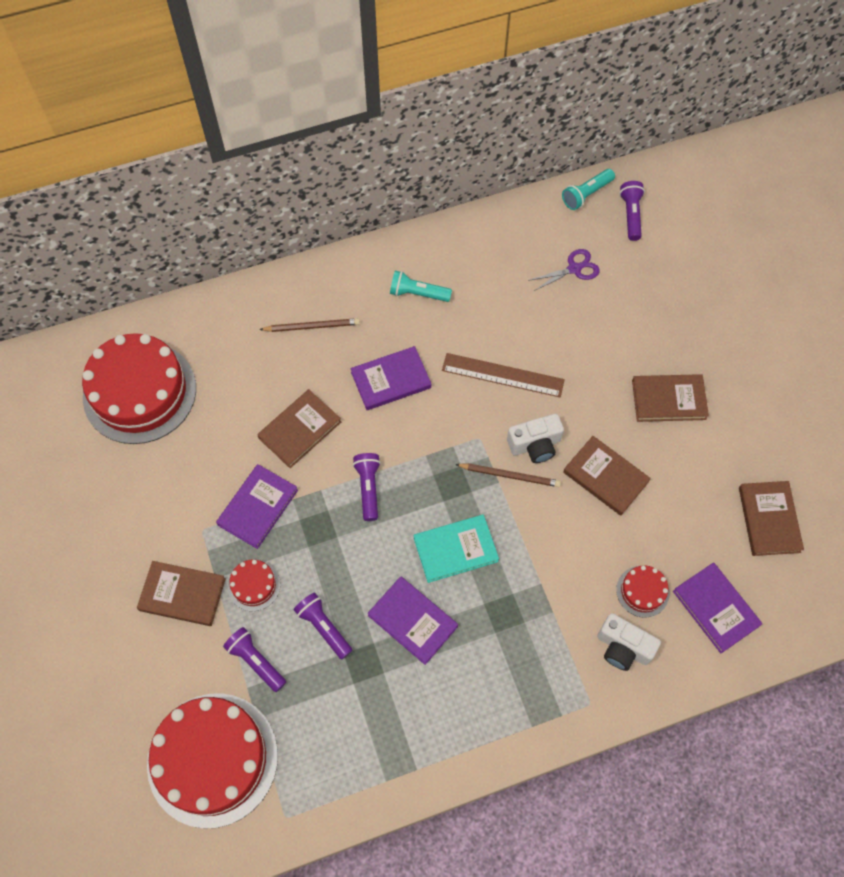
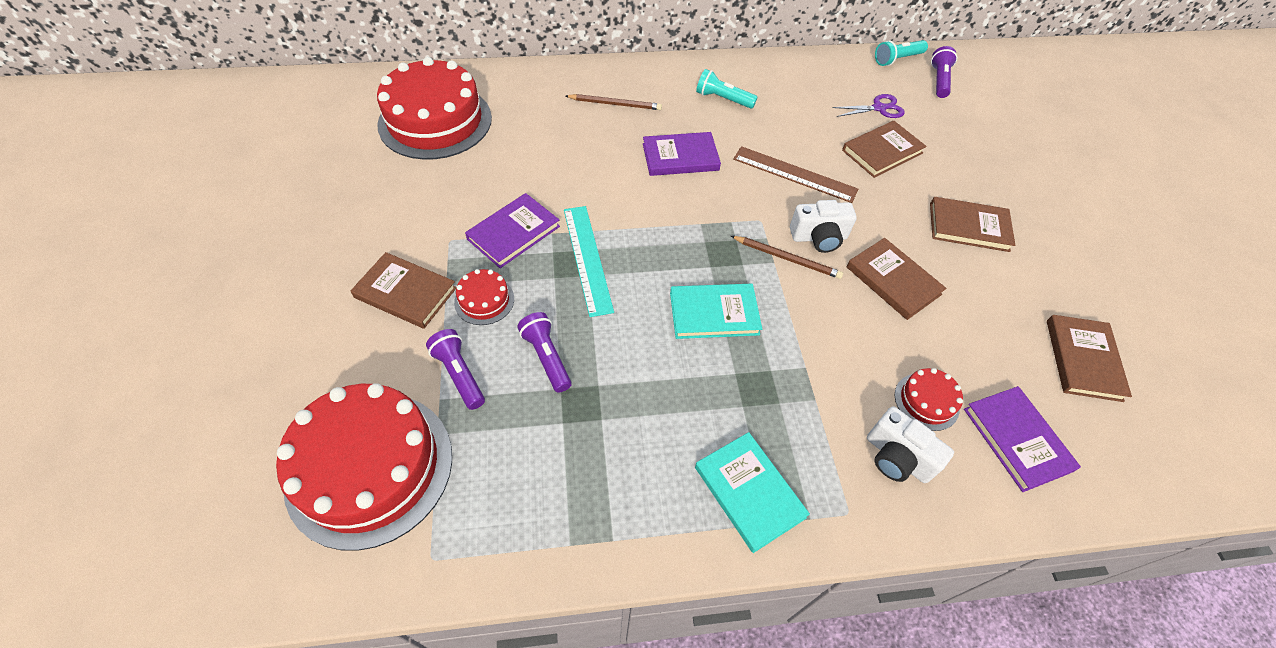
camera: 10 degrees right, 10 degrees down
brown book [257,389,341,468] -> brown book moved to [842,121,927,178]
purple flashlight [353,453,381,521] -> none
purple book [368,576,458,665] -> none
none -> turquoise ruler [564,206,614,317]
none -> turquoise book [695,432,810,553]

